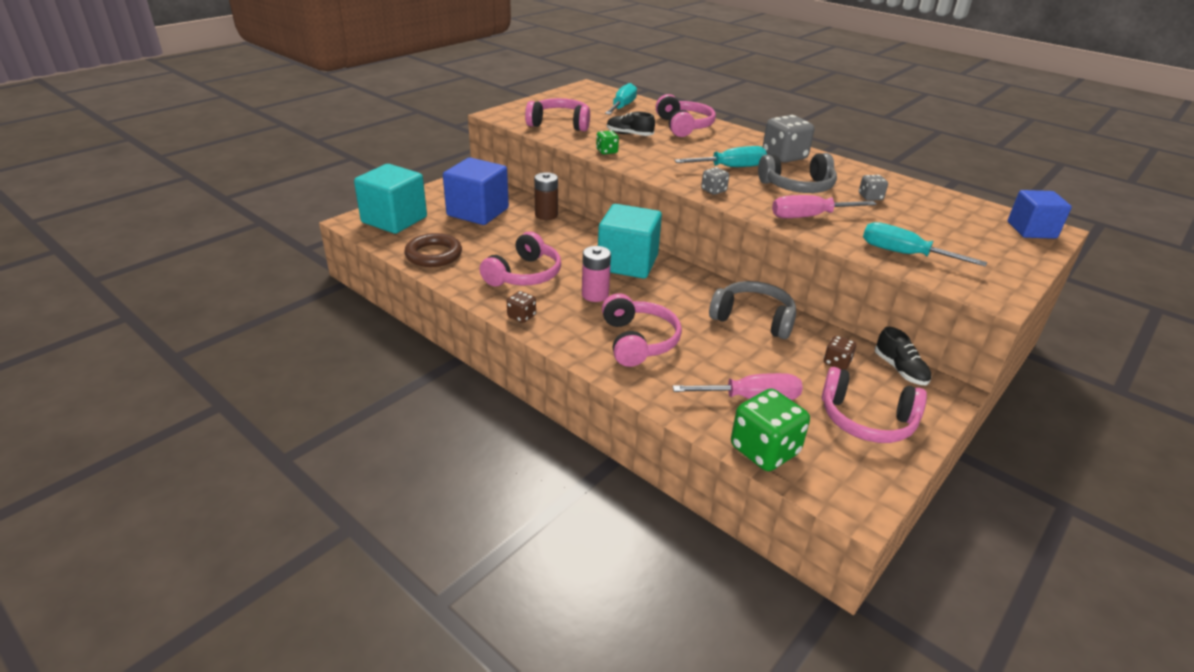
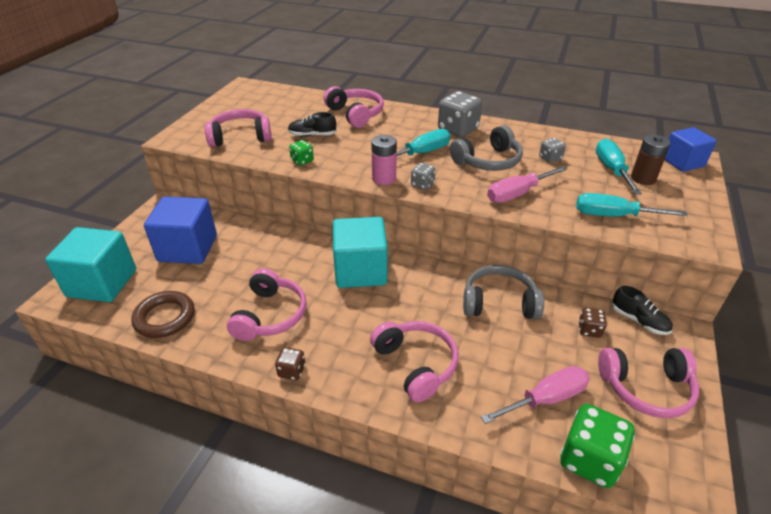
camera: 20 degrees left, 5 degrees up
brown battery [534,172,558,220] -> brown battery moved to [631,135,671,185]
pink battery [582,246,611,302] -> pink battery moved to [371,135,397,185]
turquoise screwdriver [605,83,637,115] -> turquoise screwdriver moved to [596,138,642,195]

